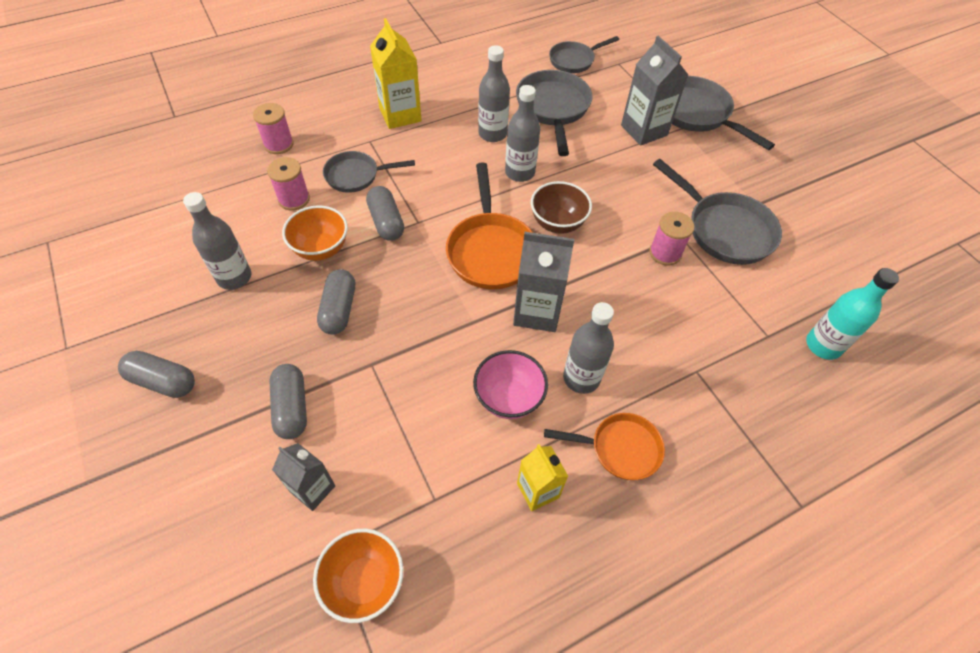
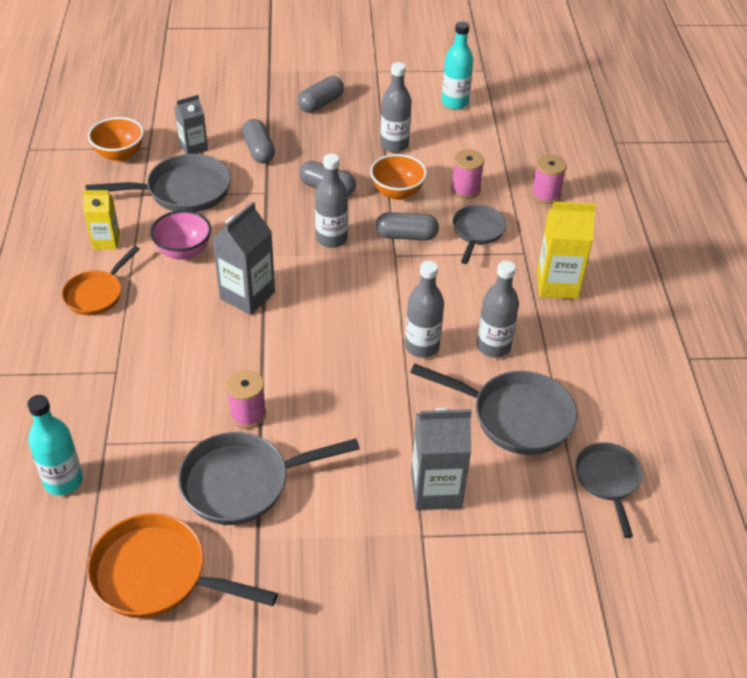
camera: 115 degrees right, 10 degrees down
grey capsule [269,364,307,439] -> grey capsule turned 60 degrees clockwise [242,119,275,164]
orange pan [446,163,533,289] -> orange pan moved to [87,513,278,618]
brown bowl [531,181,592,234] -> none
grey bottle [563,302,614,394] -> grey bottle moved to [315,154,348,248]
grey pan [672,76,775,150] -> grey pan moved to [85,154,231,212]
none -> turquoise bottle [442,21,473,110]

